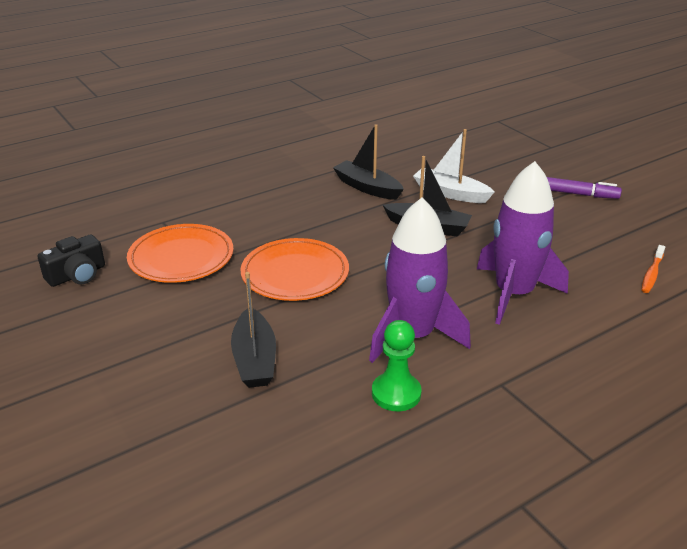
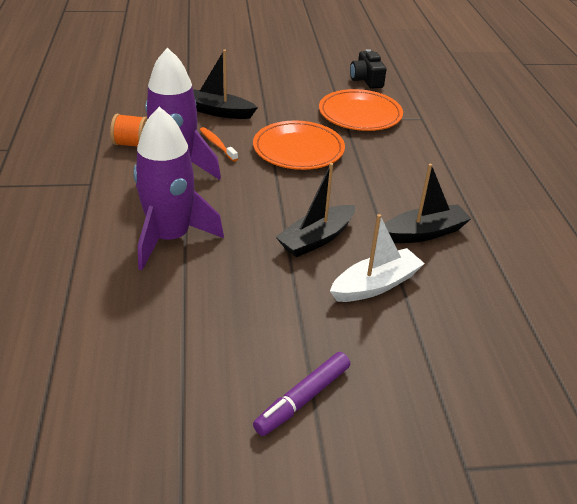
camera: 115 degrees right, 5 degrees up
green pawn [372,320,421,411] -> orange spool [110,114,147,147]
orange toothbrush [641,245,665,293] -> orange toothbrush moved to [200,127,238,161]

